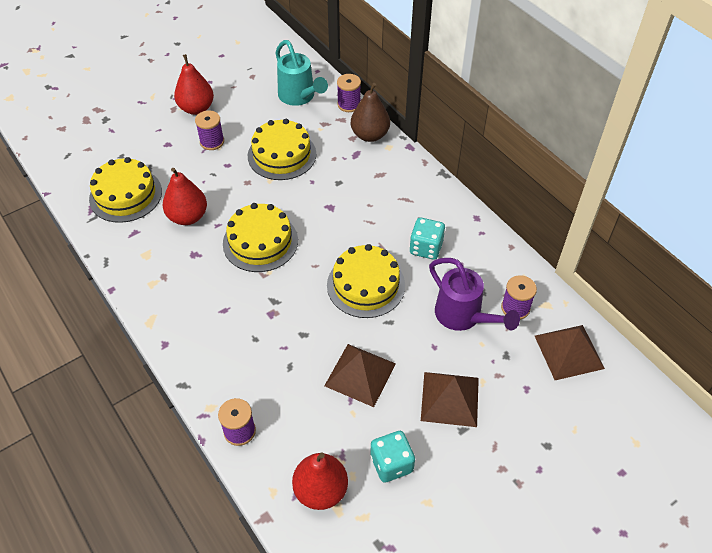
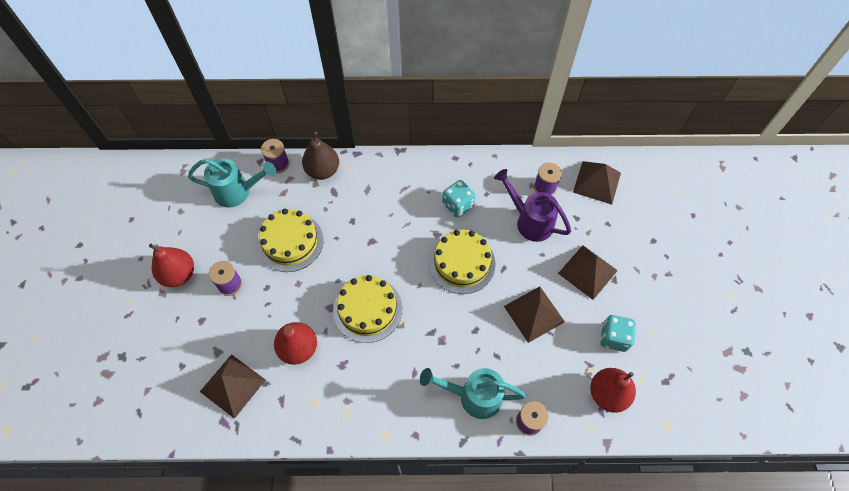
camera: 55 degrees left, 10 degrees up
yellow cake [89,157,162,223] -> brown pyramid [200,354,266,419]
purple watering can [429,258,520,331] -> purple watering can turned 135 degrees counterclockwise [494,169,571,242]
none -> turquoise watering can [420,368,526,419]

